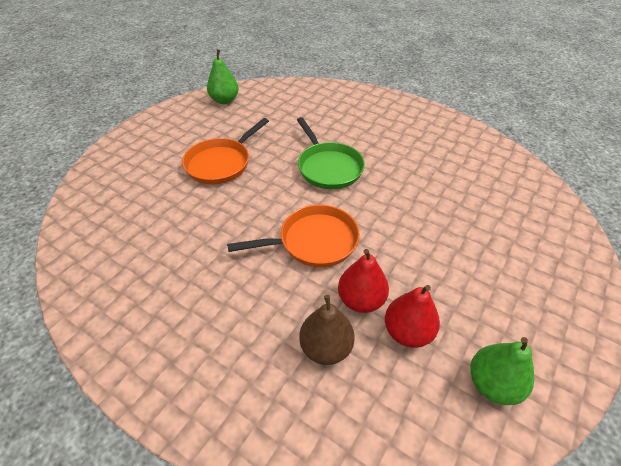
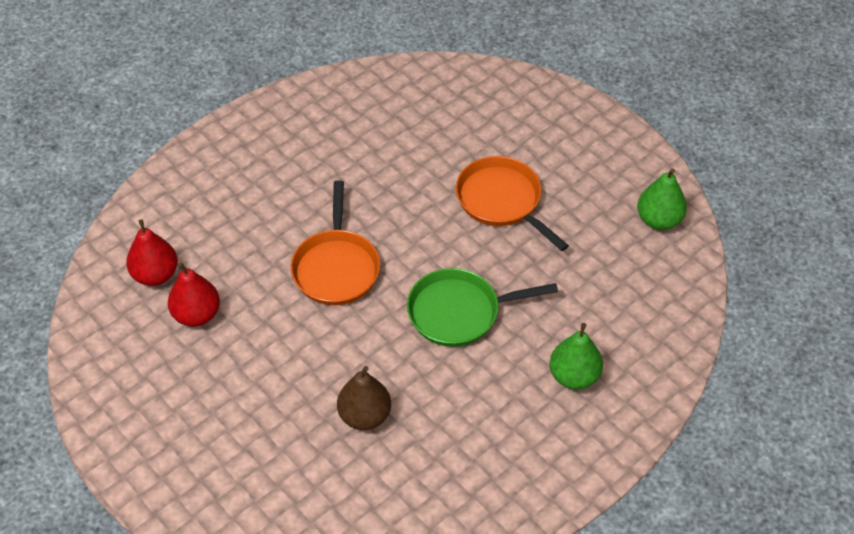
camera: 105 degrees right, 5 degrees up
brown pear [299,295,355,365] -> brown pear moved to [337,366,391,430]
red pear [338,249,389,313] -> red pear moved to [126,219,178,286]
green pear [470,337,535,405] -> green pear moved to [550,323,603,390]

